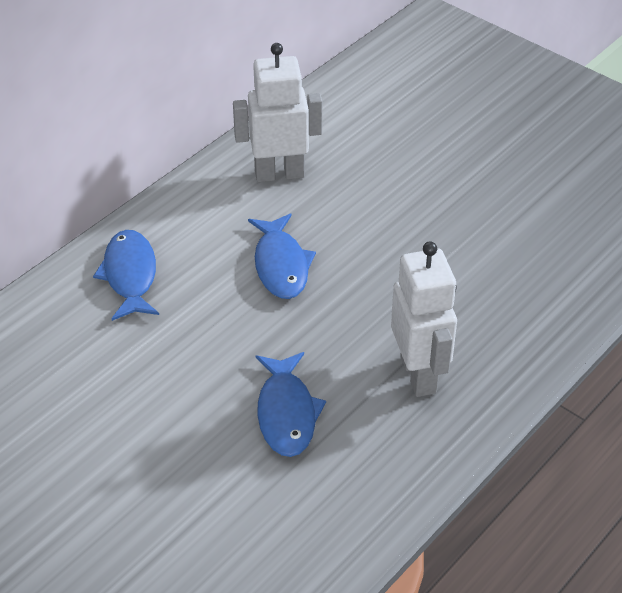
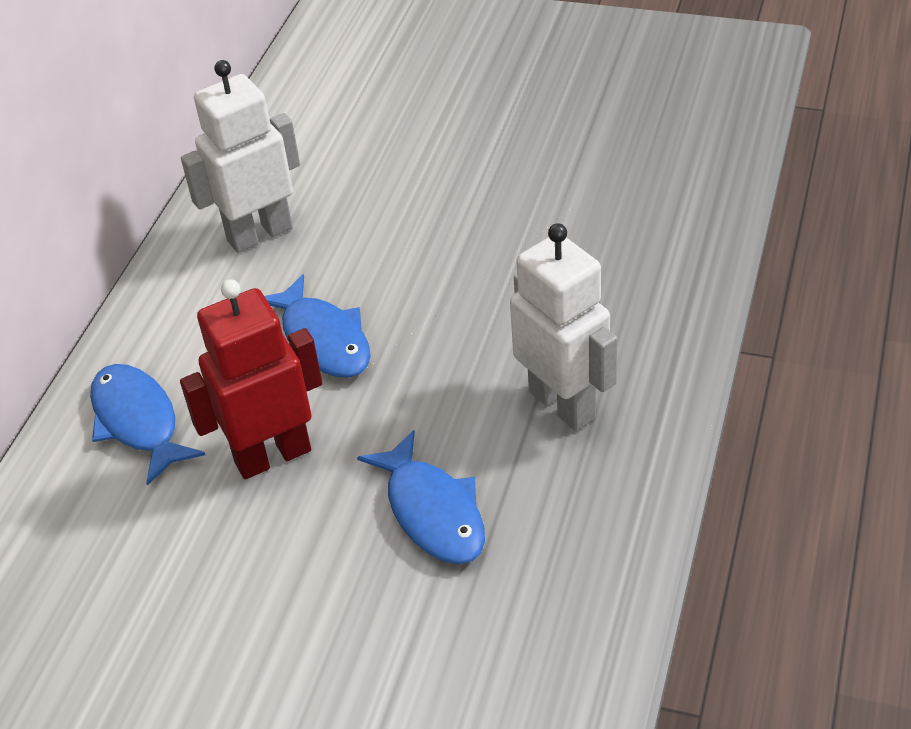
camera: 20 degrees left, 0 degrees up
none -> red robot [180,279,322,479]

